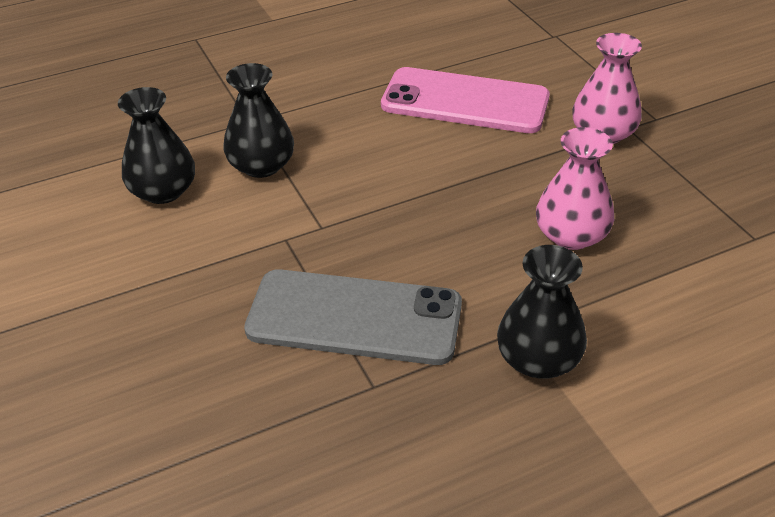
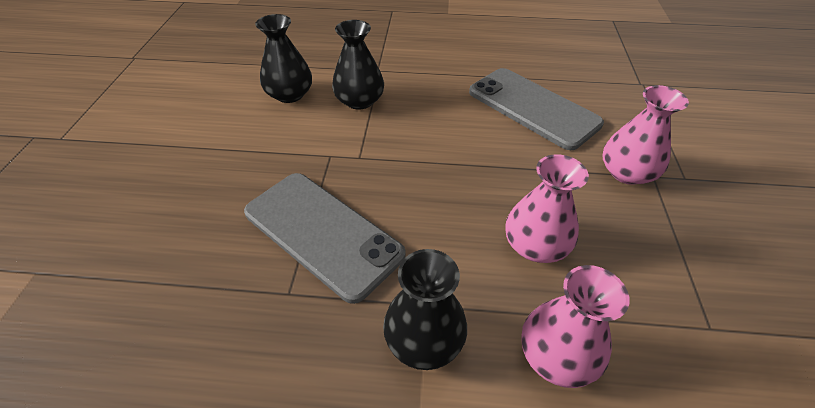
camera: 30 degrees right, 5 degrees up
pink phone [381,67,550,133] -> grey phone [469,68,604,150]
none -> pink vase [521,265,630,388]

